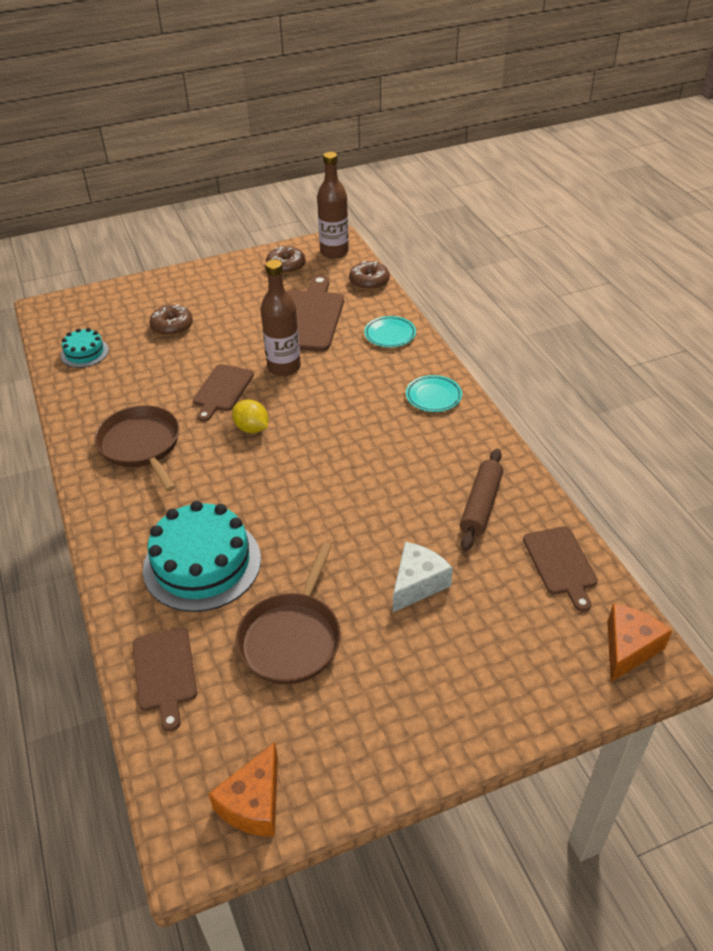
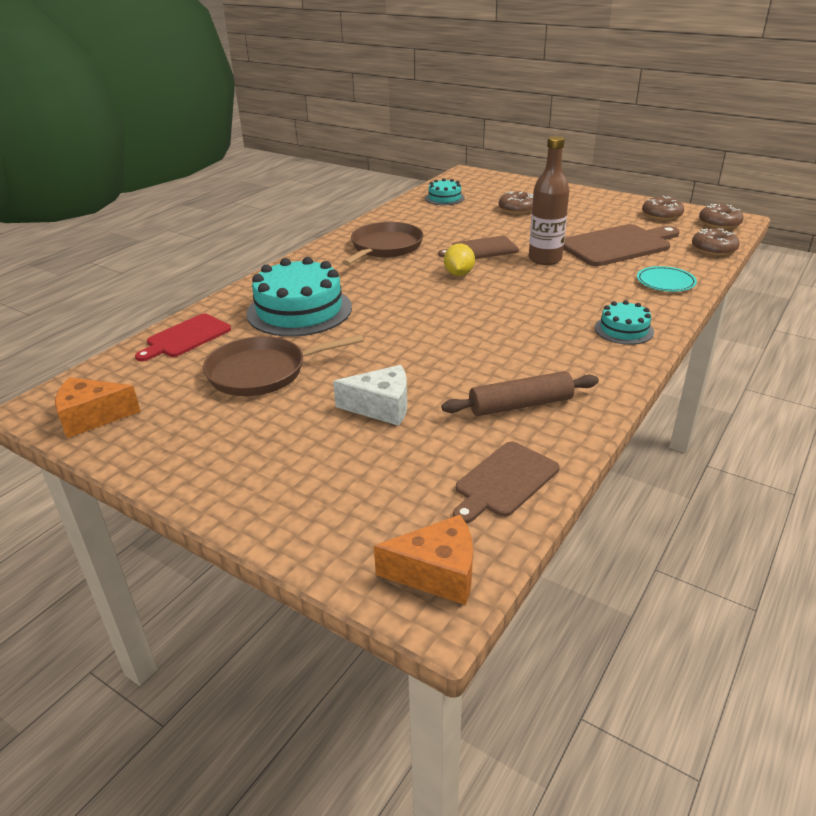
camera: 55 degrees right, 10 degrees down
brown cutting board [132,628,197,732] -> red cutting board [135,314,231,361]
brown bottle [317,152,349,259] -> brown donut [699,204,744,229]
turquoise plate [406,375,462,412] -> turquoise cake [595,300,654,345]

